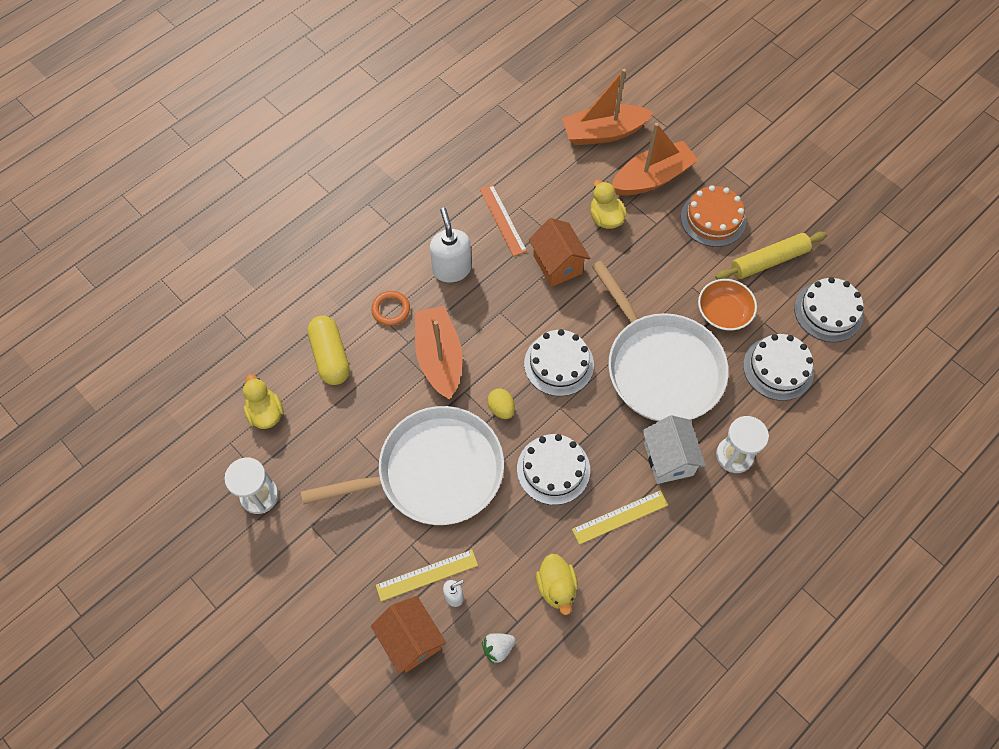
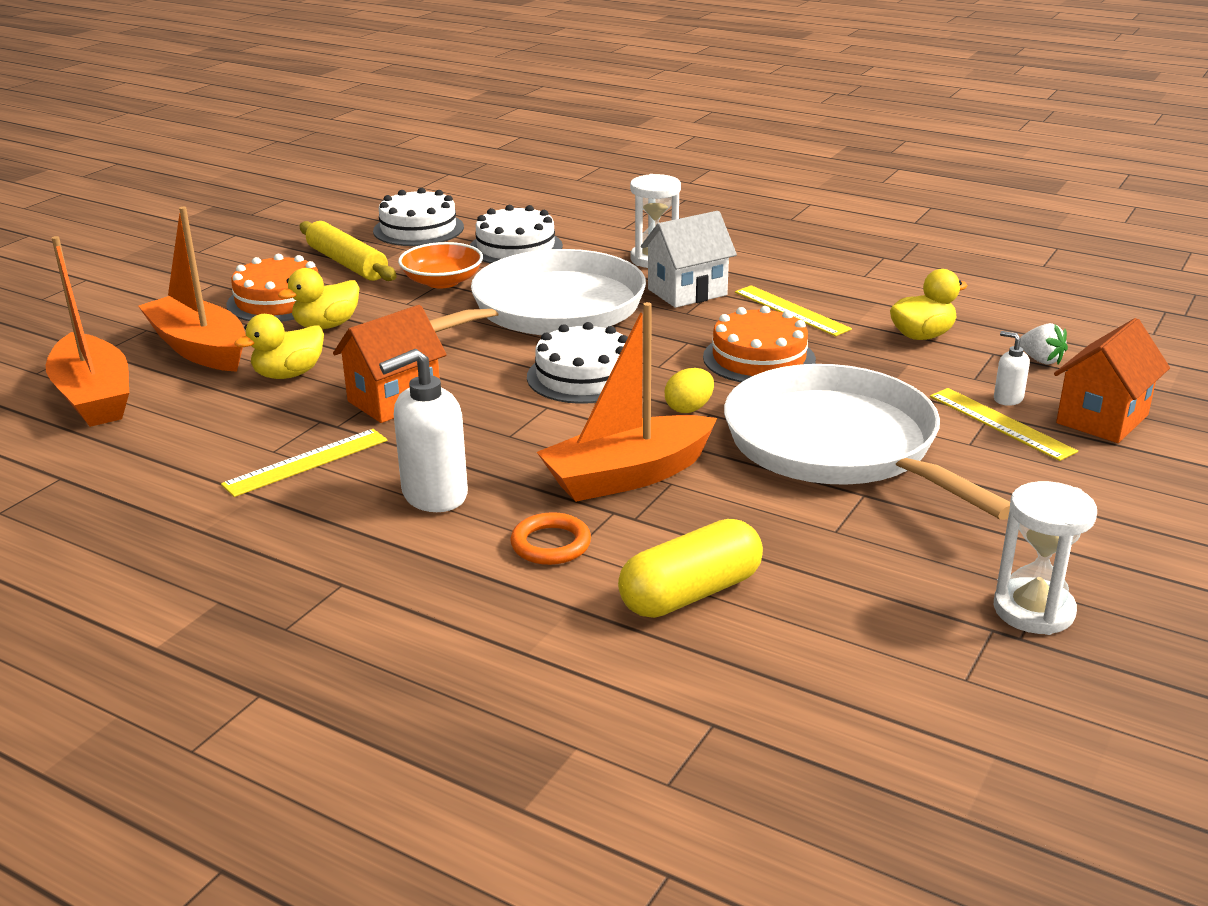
camera: 105 degrees left, 35 degrees down
yellow duck [243,374,284,429] -> yellow duck moved to [278,268,360,329]
orange ruler [480,184,527,256] -> yellow ruler [221,429,388,497]
white cake [517,434,590,505] -> orange cake [703,306,816,382]

